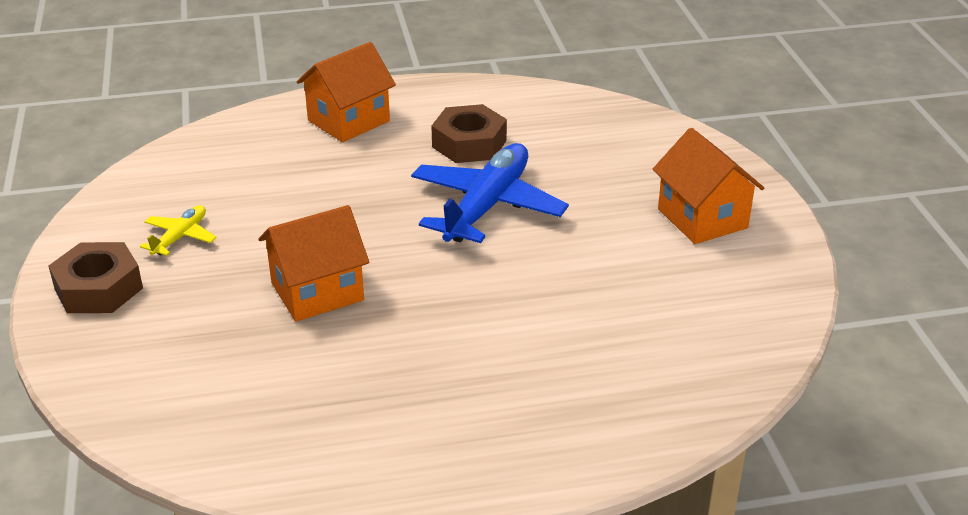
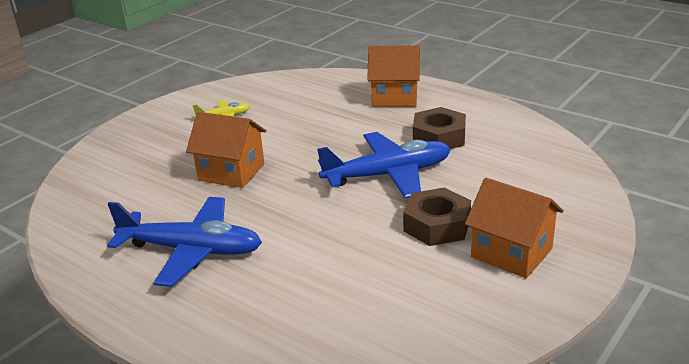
camera: 50 degrees right, 5 degrees down
brown nut [49,242,143,313] -> brown nut moved to [403,187,471,246]
orange house [653,128,764,244] -> orange house turned 75 degrees counterclockwise [465,178,564,279]
none -> blue plane [107,197,262,287]

